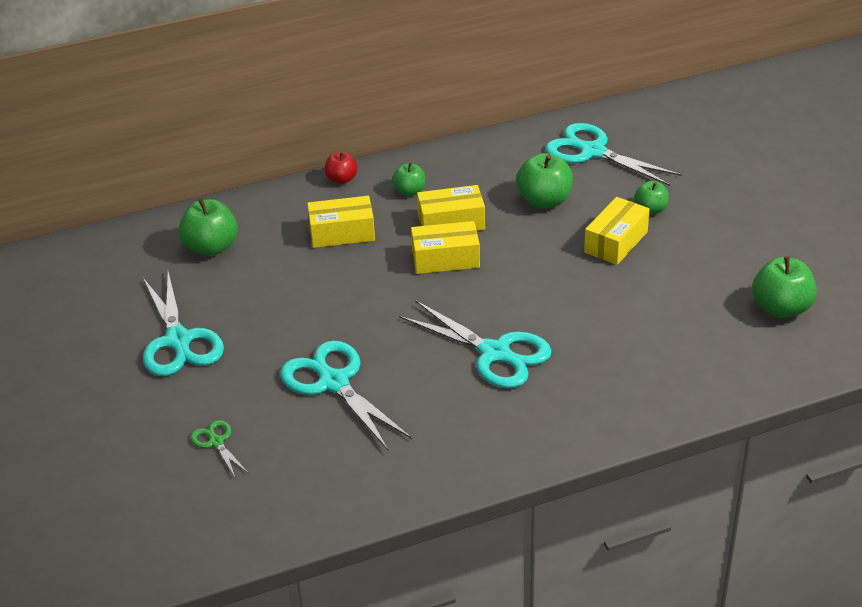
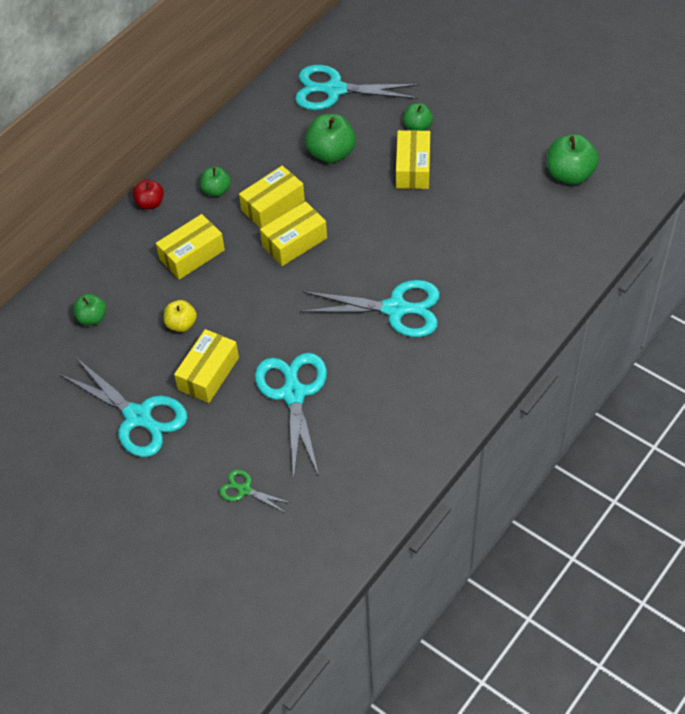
camera: 30 degrees left, 15 degrees up
green apple [178,198,238,256] -> green apple [73,294,106,325], size x0.60
turquoise scissors [280,341,412,450] -> turquoise scissors turned 60 degrees clockwise [255,353,327,479]
none -> yellow apple [164,300,197,332]
none -> yellow box [174,329,239,403]

